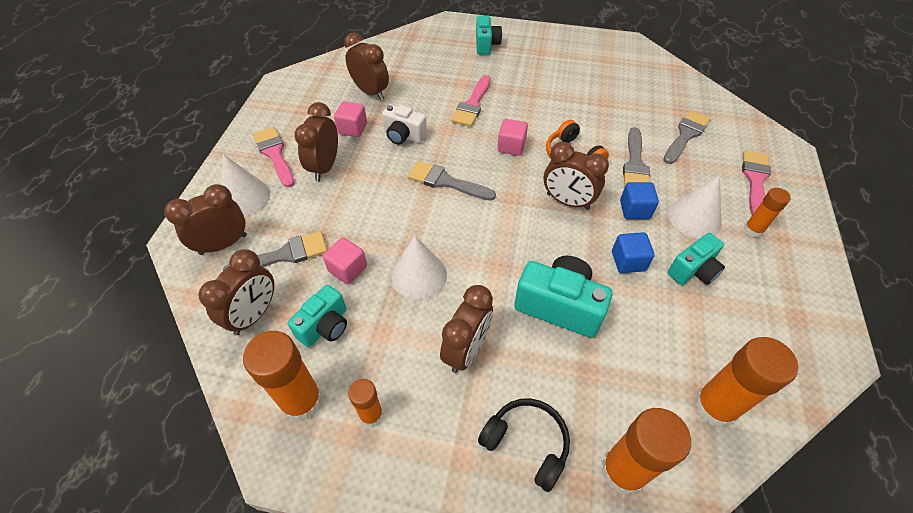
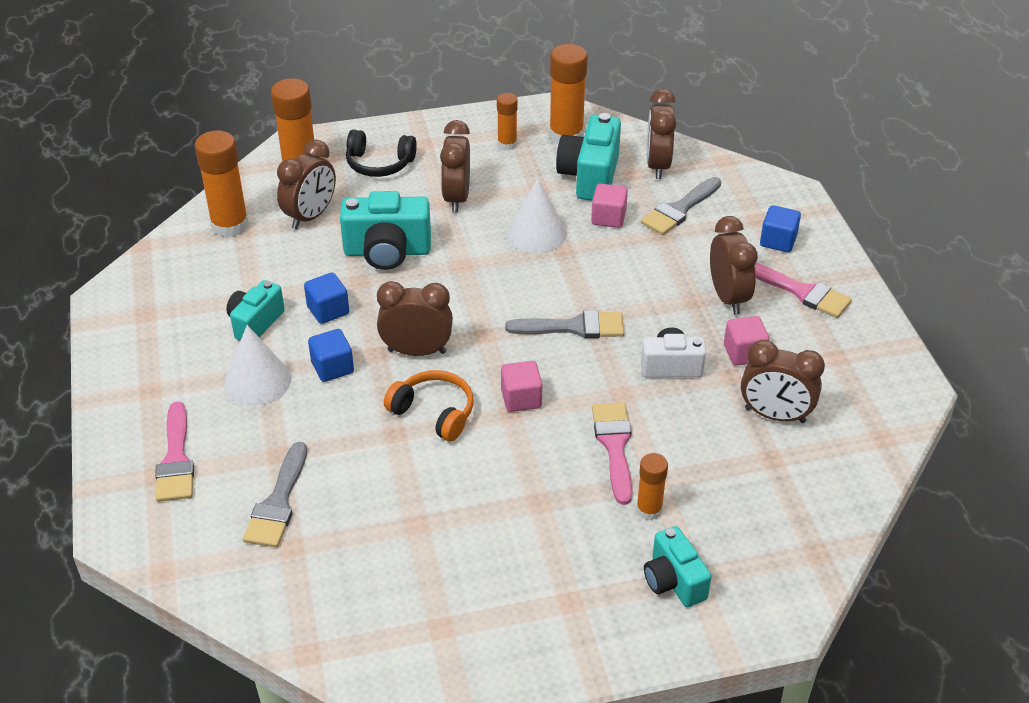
camera: 155 degrees right, 10 degrees down
brown clock [164,184,247,255] -> brown clock moved to [277,139,336,229]
white cone [220,154,270,216] -> blue cube [760,205,801,252]
turquoise camera [288,285,347,347] -> turquoise camera [556,113,621,201], size x1.56
grey brush [623,127,650,187] -> none
orange glue stick [744,188,791,237] -> orange glue stick moved to [636,453,668,520]

